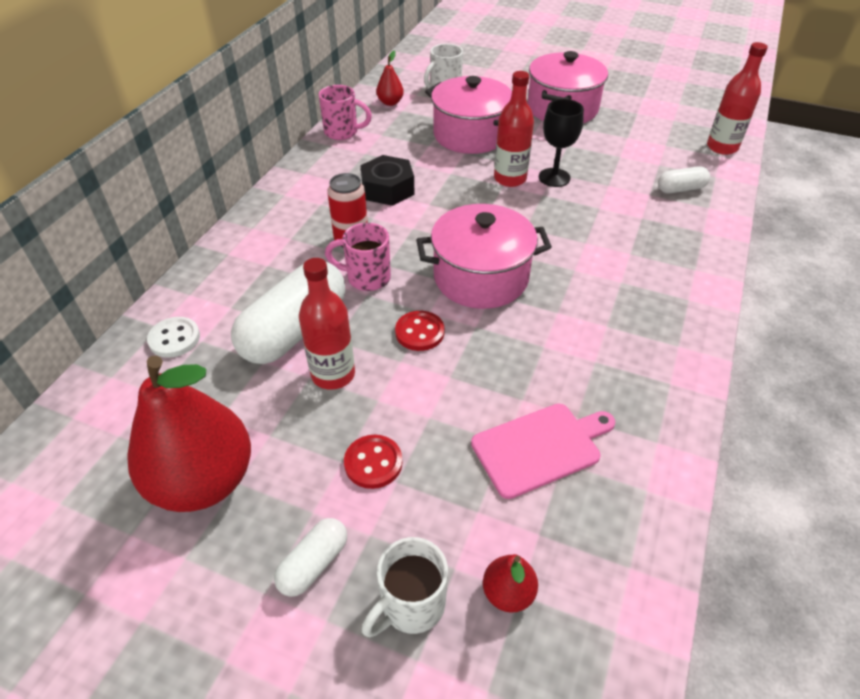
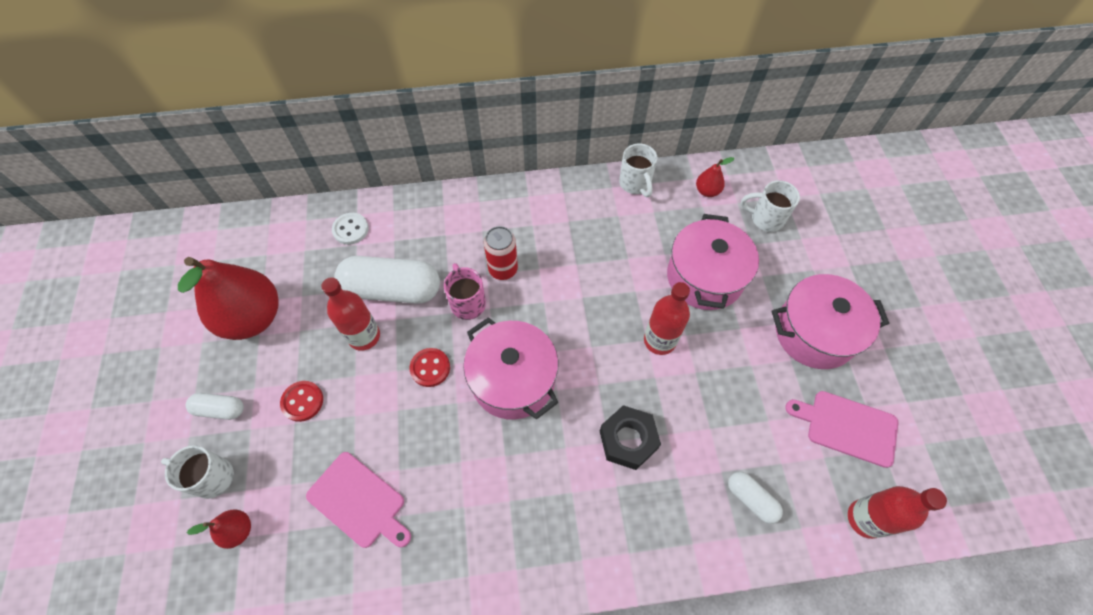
camera: 60 degrees right, 15 degrees up
pink mug [319,85,372,140] -> white mug [619,144,658,197]
black nut [360,155,415,206] -> black nut moved to [600,405,661,470]
black goblet [539,99,584,187] -> none
none -> pink cutting board [785,391,898,468]

